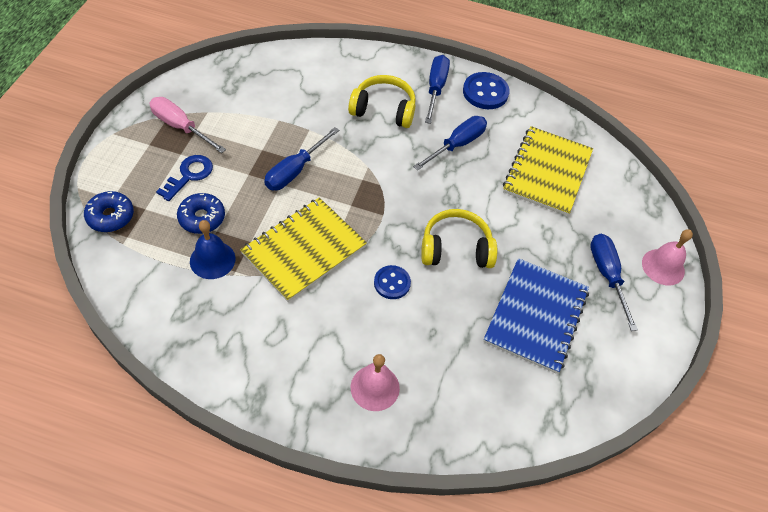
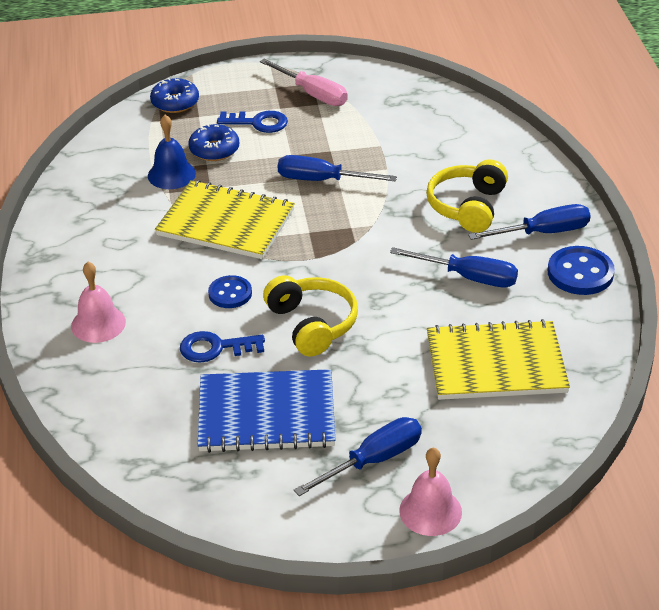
camera: 70 degrees right, 15 degrees down
pink screwdriver [150,97,226,153] -> pink screwdriver turned 120 degrees clockwise [260,58,348,106]
yellow headphones [348,75,416,128] -> yellow headphones turned 150 degrees counterclockwise [426,160,508,233]
none -> blue key [180,331,265,363]

